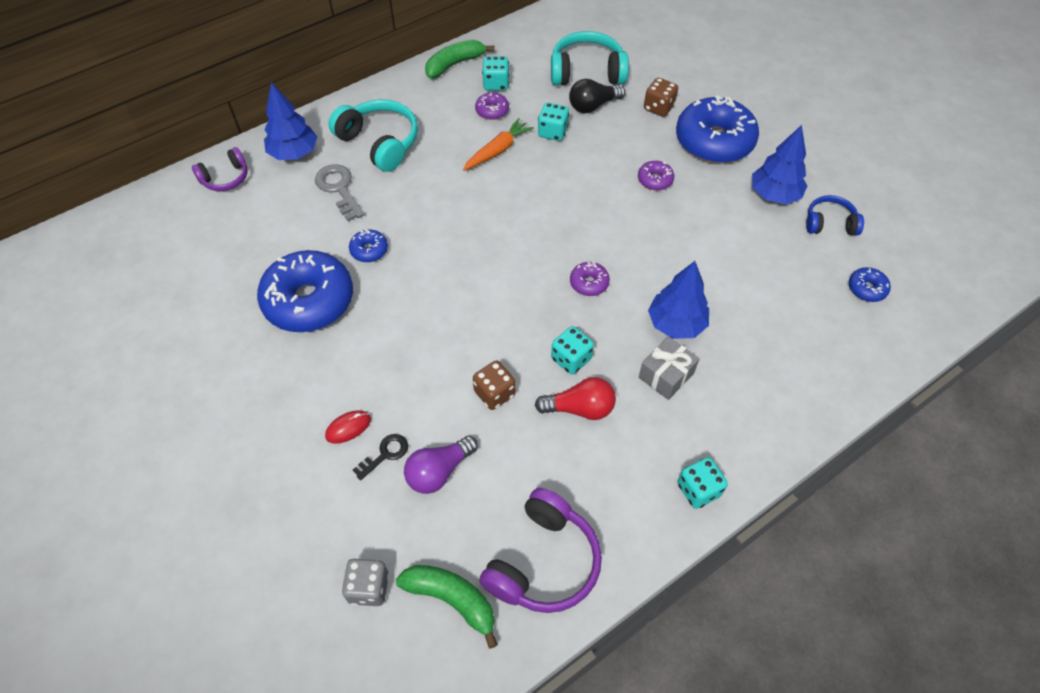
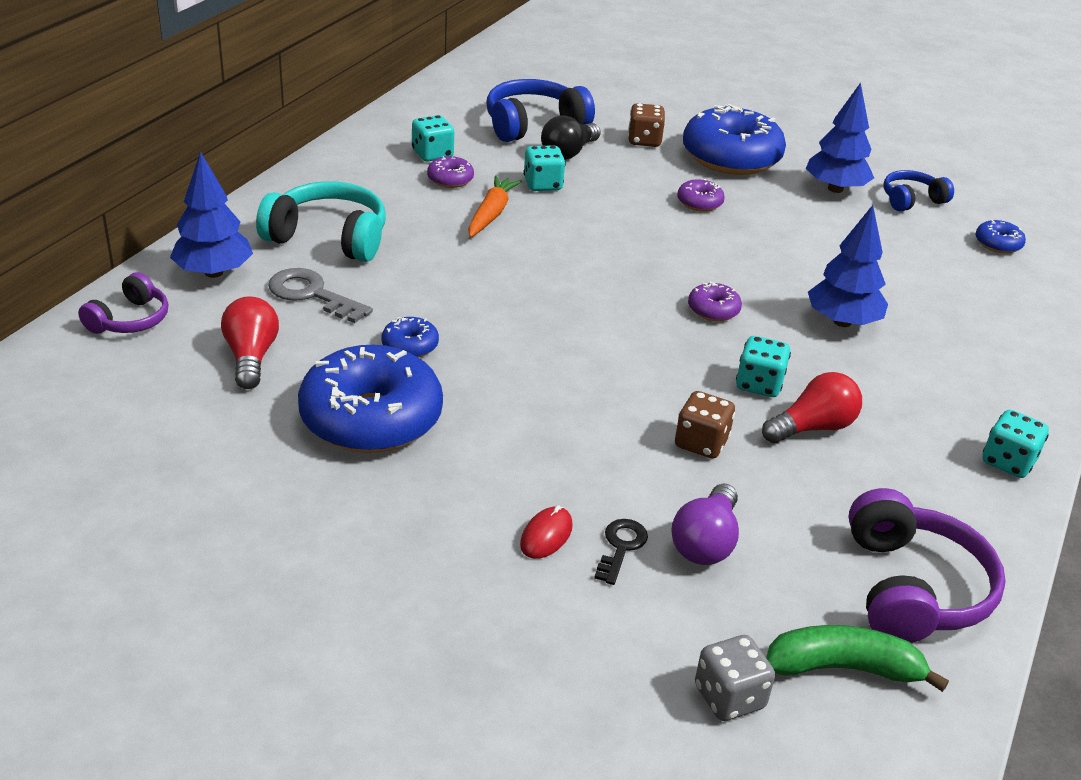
camera: 30 degrees left, 20 degrees down
green banana [425,40,494,79] -> none
turquoise headphones [551,31,629,86] -> blue headphones [486,79,595,142]
grey gift [639,337,699,400] -> none
none -> red light bulb [221,296,279,389]

